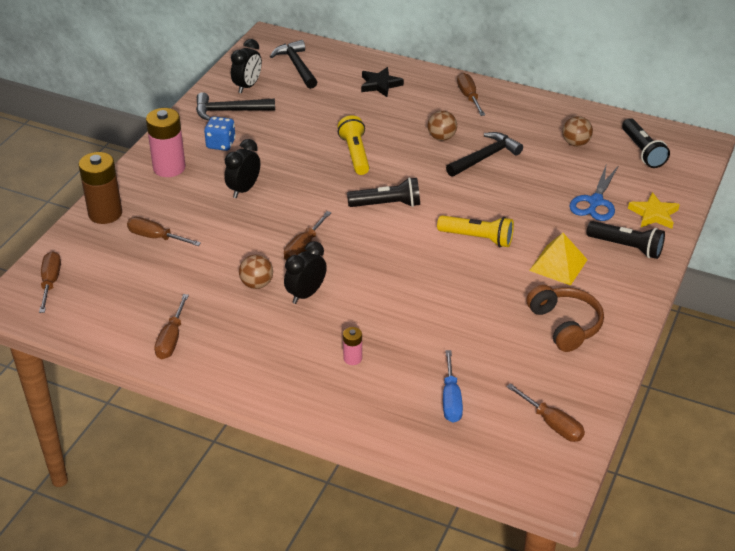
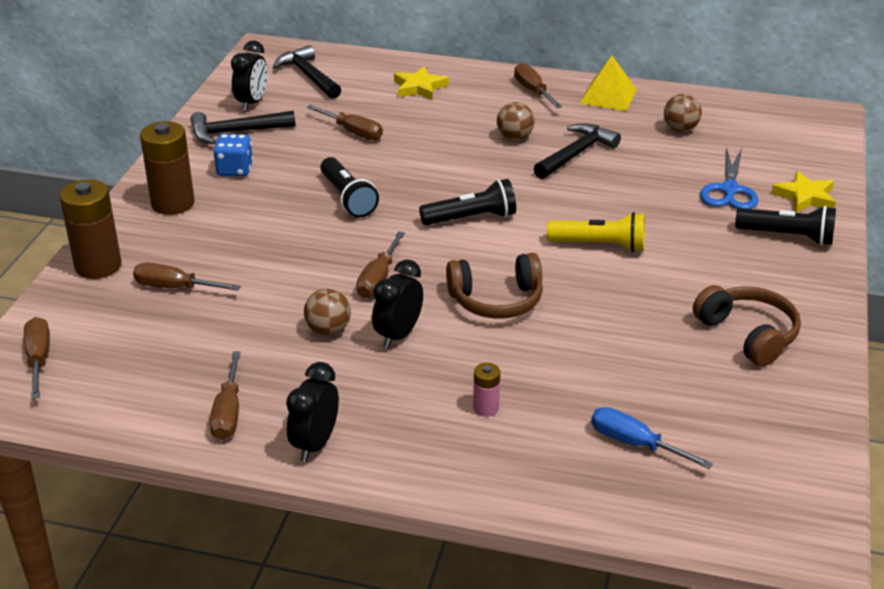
camera: 10 degrees left, 5 degrees down
pink battery [146,108,186,177] -> brown battery [140,121,195,215]
black clock [224,139,260,198] -> black clock moved to [286,362,339,462]
yellow flashlight [338,115,369,175] -> none
black star [361,67,404,97] -> yellow star [394,66,449,100]
blue screwdriver [443,350,463,423] -> blue screwdriver turned 135 degrees clockwise [591,407,713,469]
brown screwdriver [506,383,585,442] -> brown screwdriver moved to [307,105,383,140]
yellow pyramid [529,233,588,286] -> yellow pyramid moved to [580,56,637,111]
black flashlight [622,118,670,168] -> black flashlight moved to [320,157,379,217]
none -> brown headphones [446,253,543,319]

